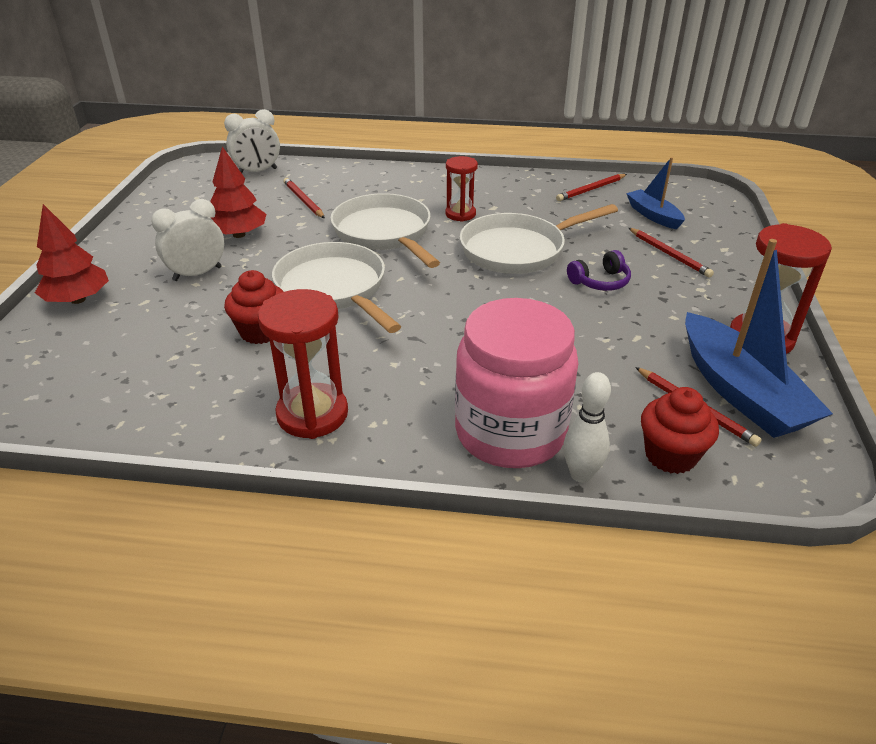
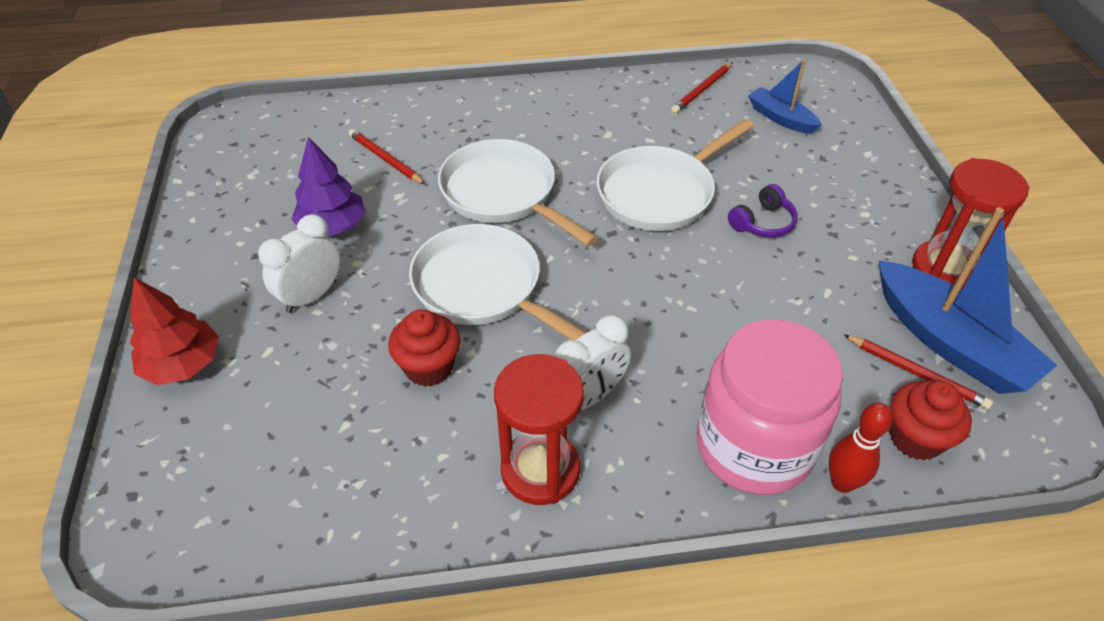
camera: 15 degrees left, 10 degrees up
red tree [210,146,266,238] -> purple tree [291,137,366,237]
white clock [224,109,280,173] -> white clock moved to [555,315,631,410]
red hourglass [445,156,478,222] -> none
white bowling pin [563,372,611,483] -> red bowling pin [829,403,893,493]
red pencil [629,228,714,278] -> none

